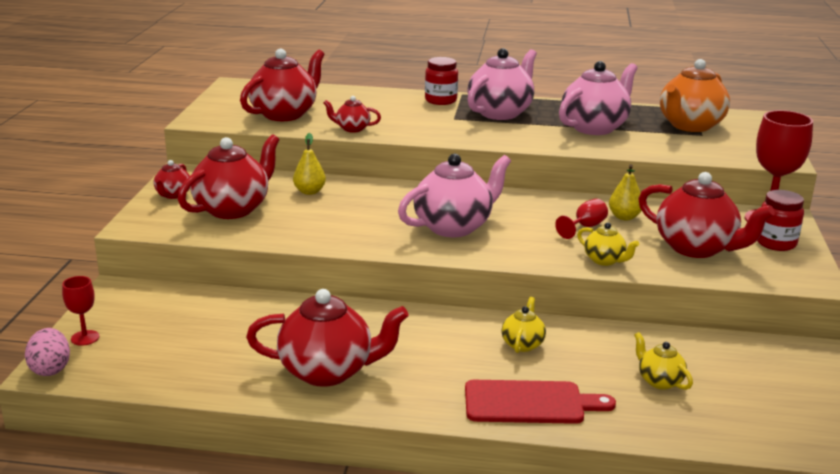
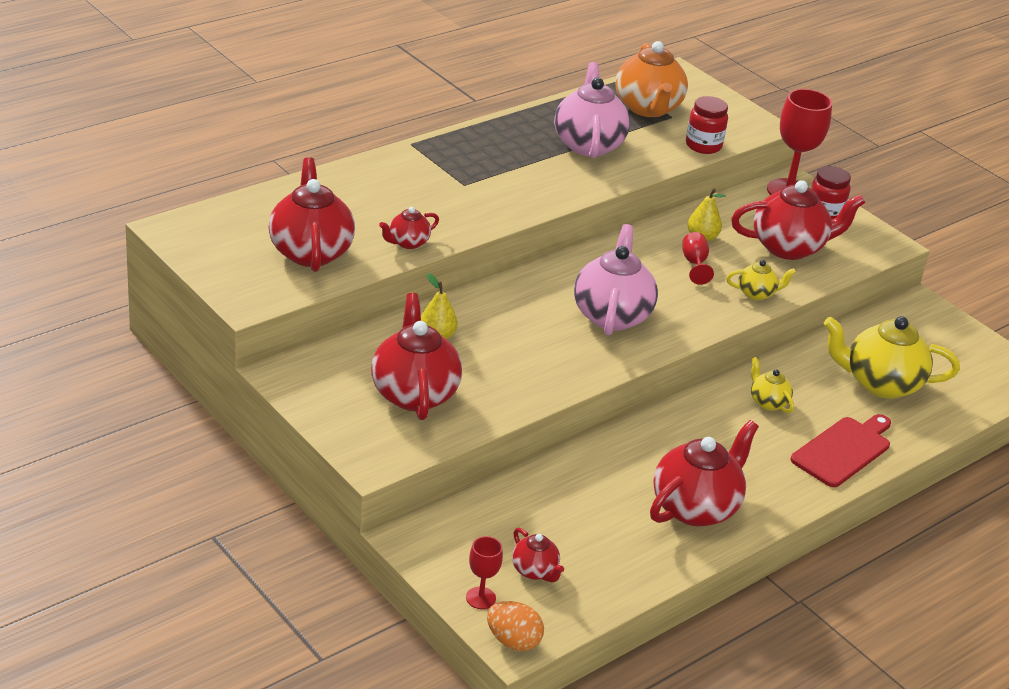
camera: 50 degrees left, 10 degrees up
pink egg [25,328,70,376] -> orange egg [487,601,544,651]
red teapot [154,160,190,199] -> red teapot moved to [512,528,564,582]
red jar [425,57,458,105] -> red jar moved to [686,96,728,154]
pink teapot [467,48,537,120] -> none
yellow teapot [634,332,693,390] -> yellow teapot [824,316,960,399], size x2.01

